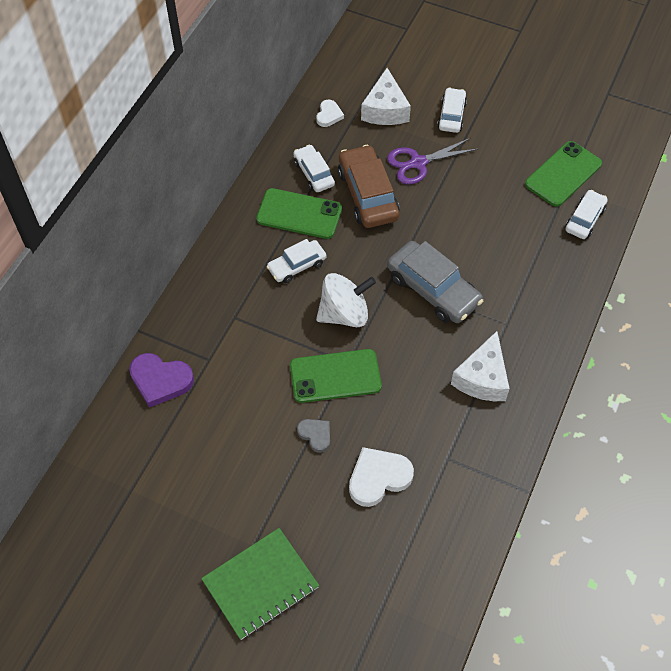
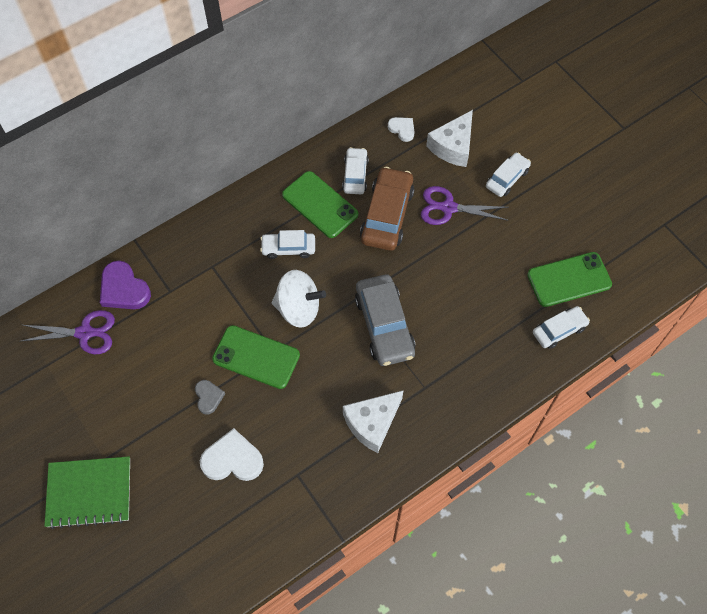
camera: 30 degrees right, 5 degrees up
white heart [316,100,344,127] -> white heart turned 90 degrees counterclockwise [388,117,415,142]
none -> purple scissors [19,310,115,354]

